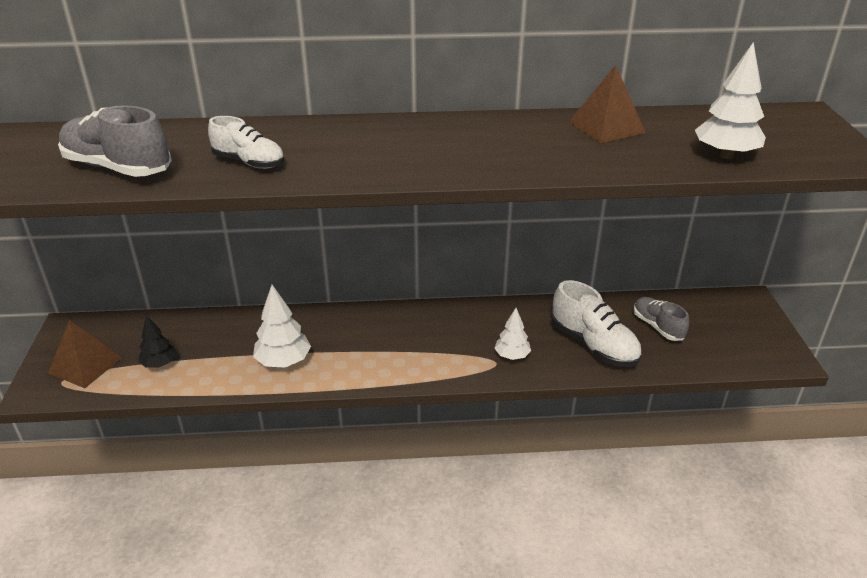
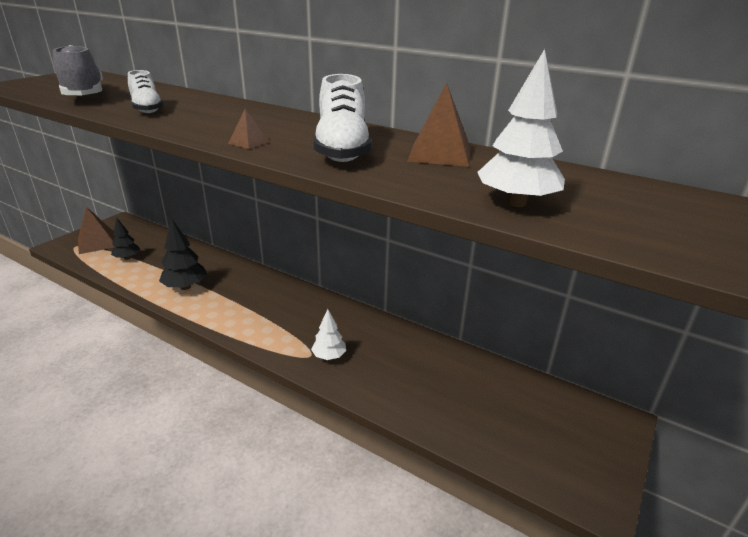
camera: 35 degrees right, 5 degrees down
white tree [253,285,311,368] -> black tree [159,218,207,290]
white shoe [551,280,641,367] -> white shoe moved to [313,74,372,162]
grey shoe [634,297,689,341] -> none
none -> brown pyramid [228,109,269,149]

